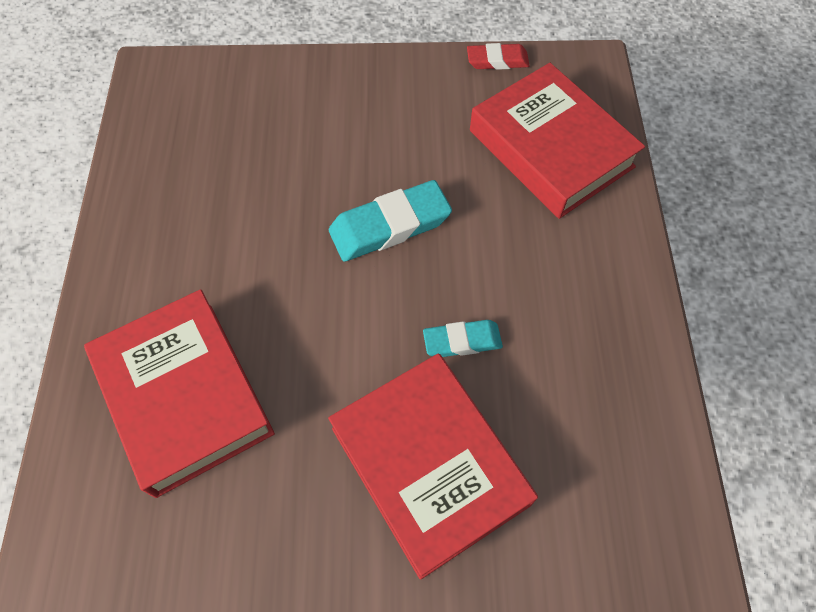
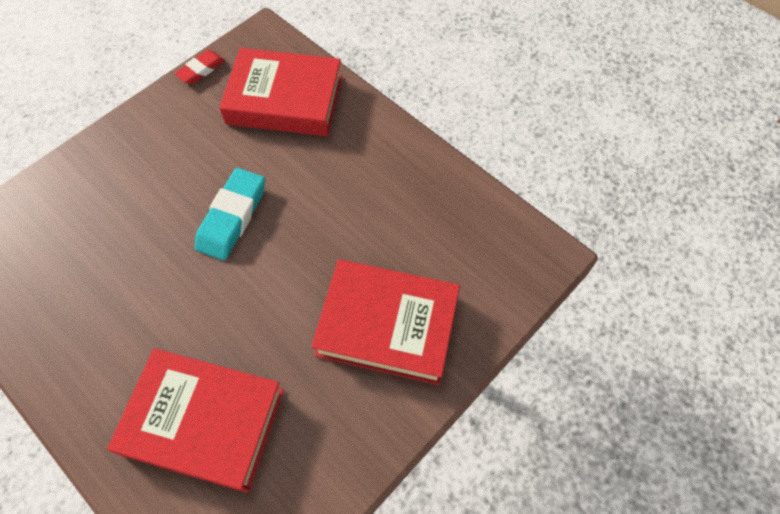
camera: 45 degrees left, 0 degrees up
turquoise eraser [423,320,503,357] -> none

